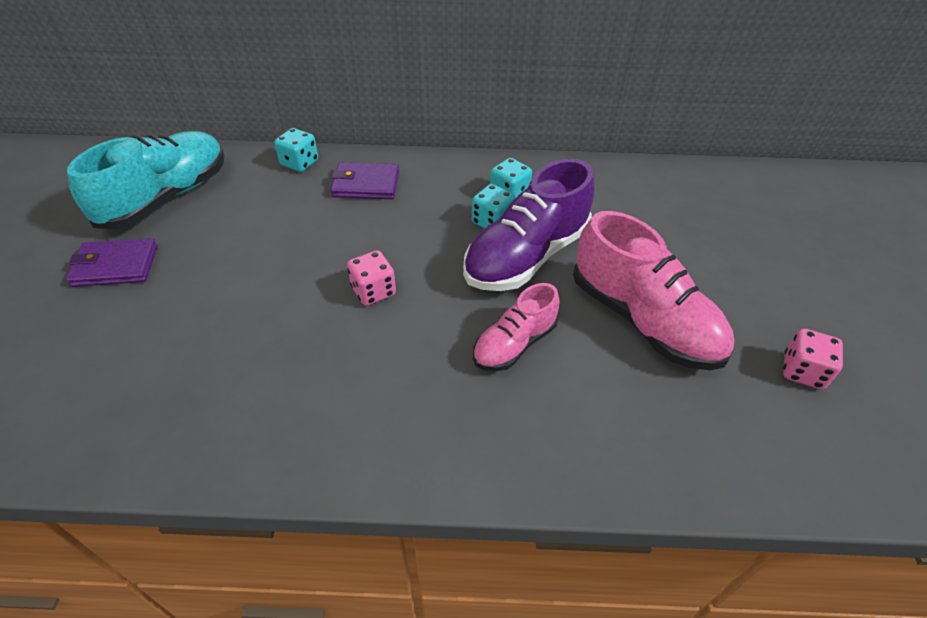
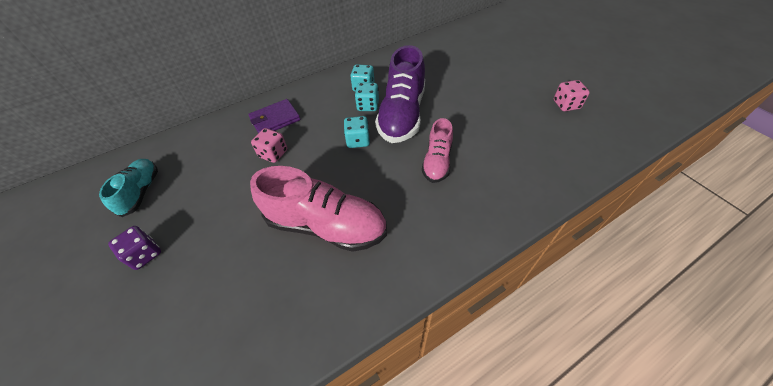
camera: 30 degrees left, 5 degrees up
purple wallet [66,238,158,287] -> purple dice [108,226,161,270]
turquoise shoe [67,131,225,229] -> turquoise shoe [99,159,158,217], size x0.57
turquoise dice [274,128,318,172] -> turquoise dice moved to [344,116,370,148]
pink dice [347,250,396,306] -> pink dice moved to [251,128,287,163]
pink shoe [573,211,734,370] -> pink shoe moved to [250,166,387,252]

